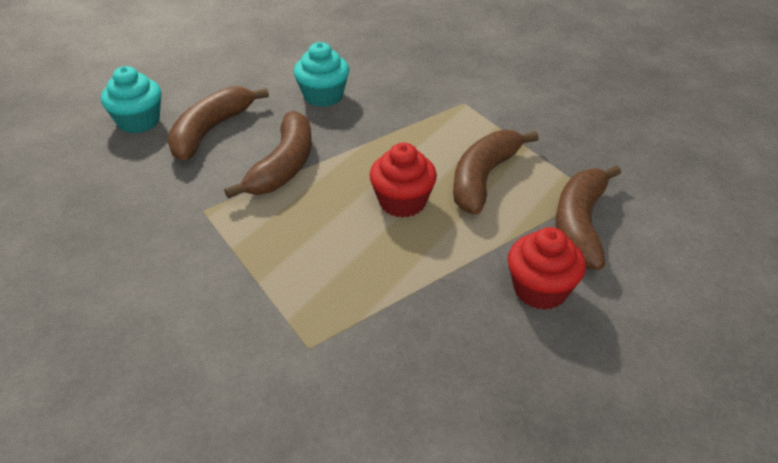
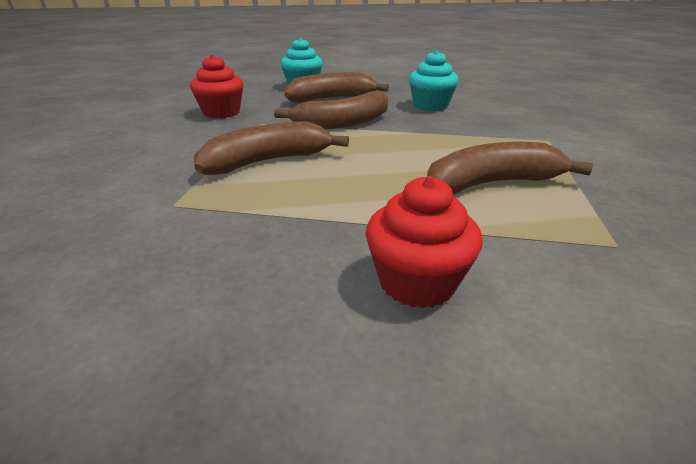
camera: 45 degrees right, 10 degrees down
red cupcake [369,143,437,218] -> red cupcake moved to [190,55,243,118]
brown banana [556,165,621,270] -> brown banana moved to [194,122,349,175]

